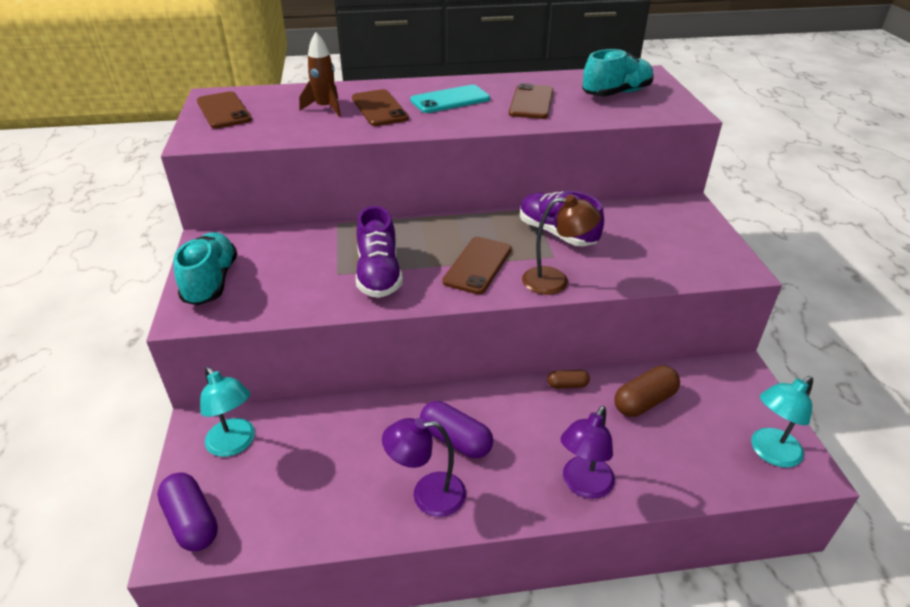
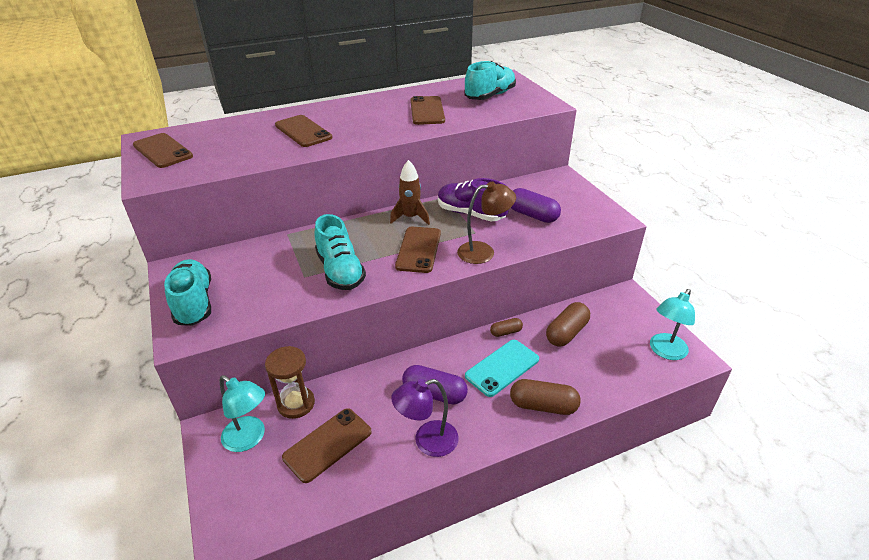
camera: 15 degrees left, 0 degrees up
purple capsule [157,472,218,551] -> purple capsule moved to [511,188,561,223]
brown rocket [299,32,341,117] -> brown rocket moved to [390,160,430,225]
purple shoe [356,206,403,298] -> turquoise shoe [314,214,366,290]
turquoise phone [410,85,490,113] -> turquoise phone moved to [465,340,539,397]
purple lamp [561,406,615,499] -> brown capsule [510,379,581,415]
none -> brown hourglass [265,346,315,419]
none -> brown phone [282,408,372,483]

